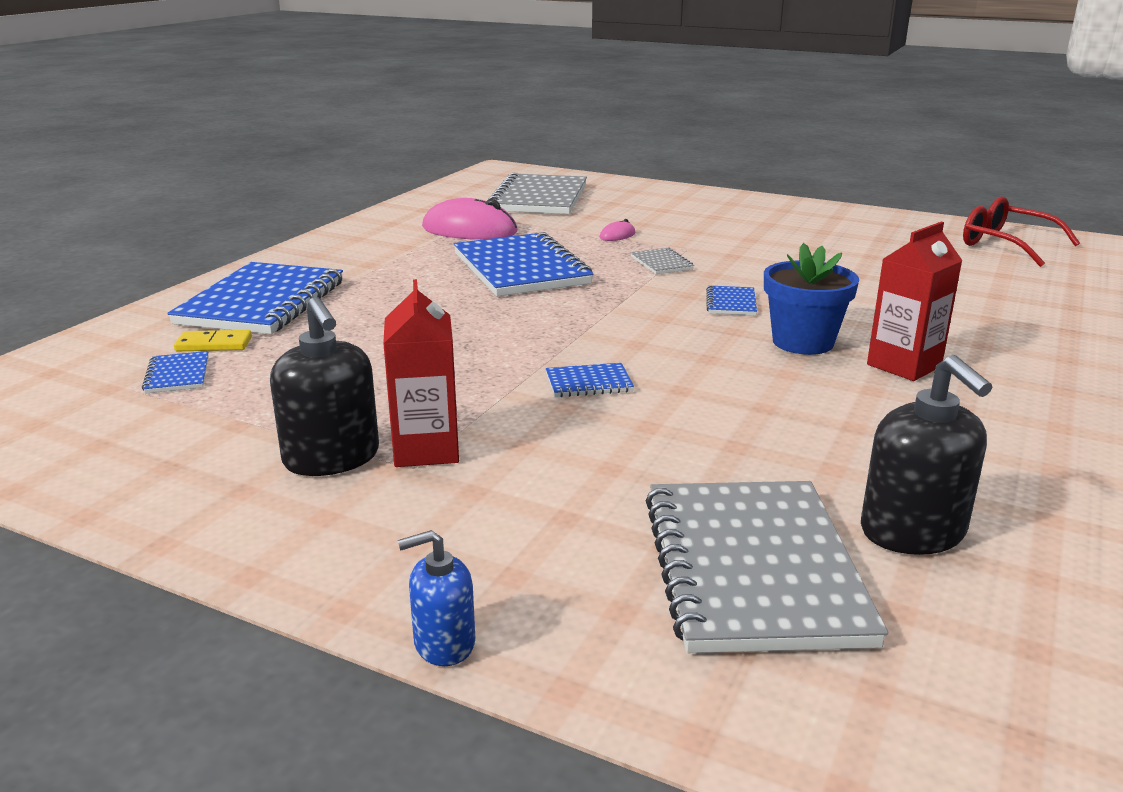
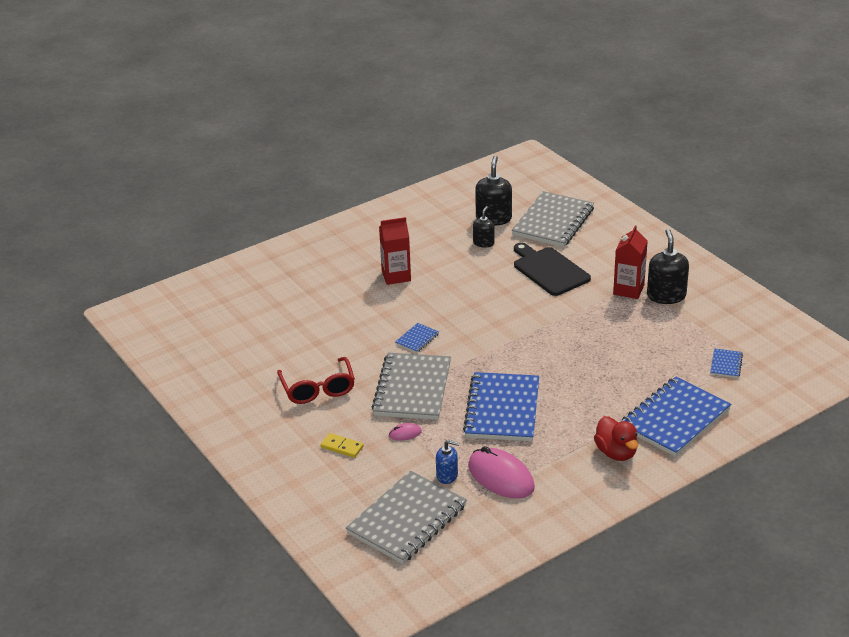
camera: 150 degrees left, 10 degrees up
yellow domino [174,330,252,351] -> yellow domino moved to [320,433,364,458]
blue soap dispenser [398,530,475,666] -> blue soap dispenser moved to [436,440,459,484]
blue notebook [546,363,634,397] -> none
grey notebook [630,247,694,274] -> grey notebook [372,353,451,420], size x2.32
blue flower pot [764,243,859,355] -> none
red glasses [963,196,1080,267] -> red glasses moved to [277,357,355,404]
none -> black soap dispenser [473,206,495,248]
none -> black cutting board [514,243,591,296]
none -> red duck [594,416,638,461]

